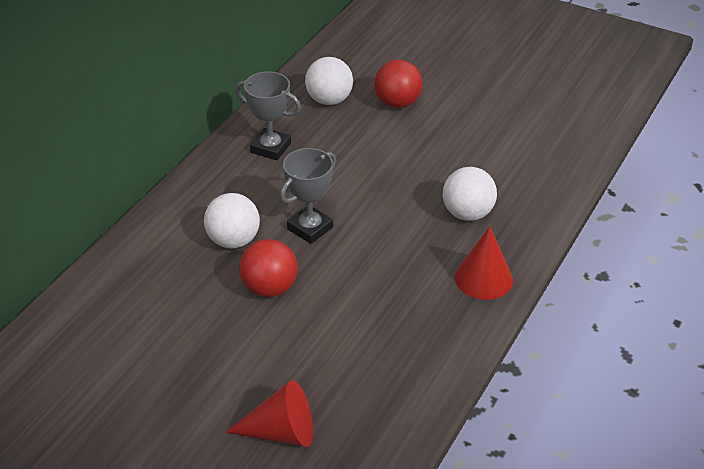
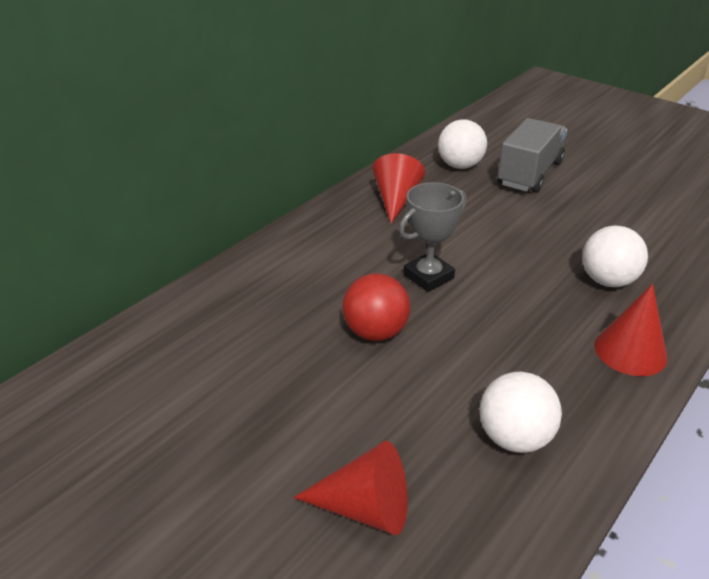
camera: 10 degrees right, 5 degrees down
white ball [204,193,260,248] -> white ball moved to [480,372,562,453]
grey trophy [235,71,301,160] -> red cone [373,153,425,224]
red ball [374,60,422,108] -> grey truck [498,118,567,193]

